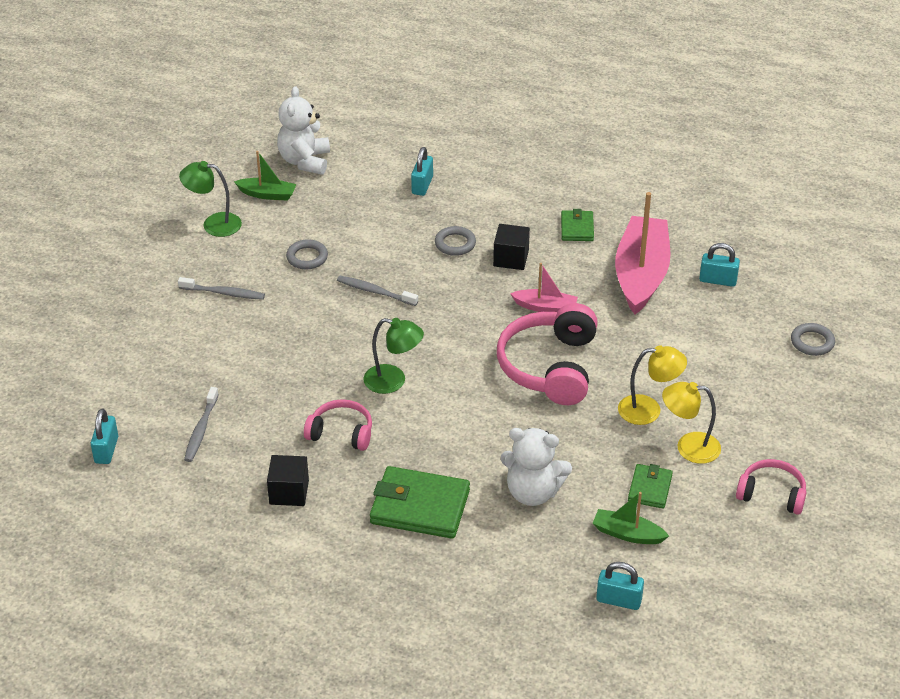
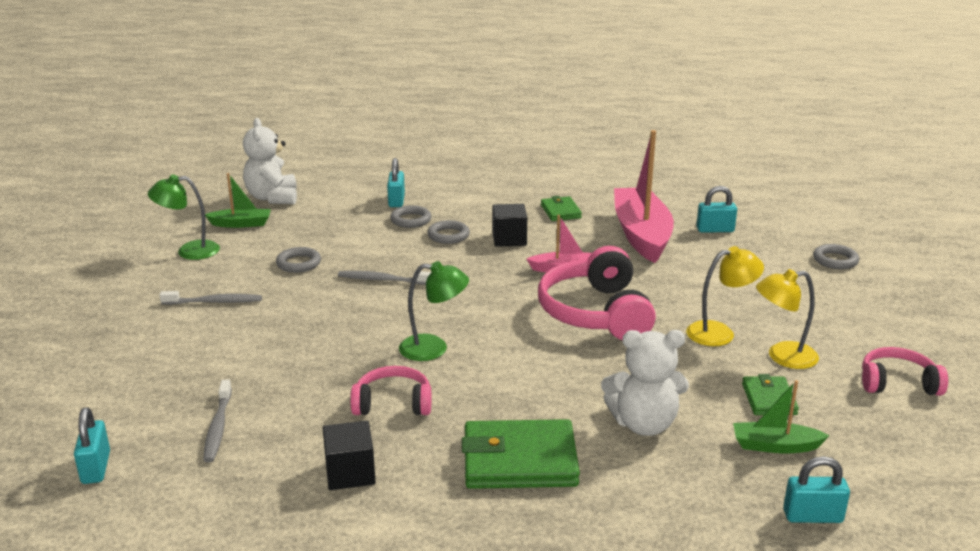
camera: 15 degrees left, 15 degrees down
none -> grey ring [390,205,432,228]

